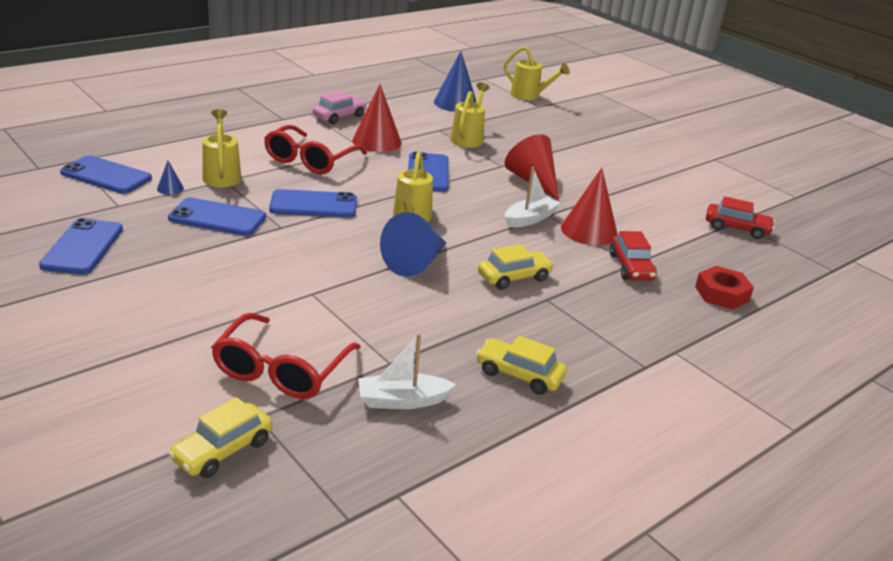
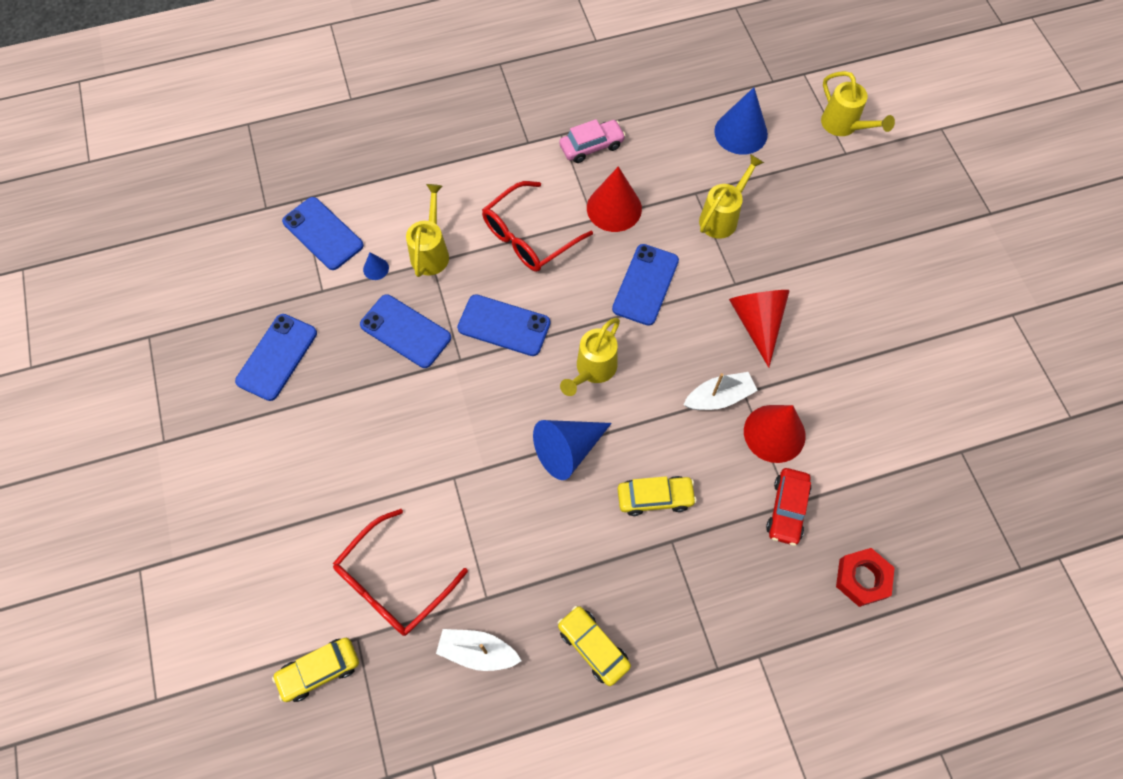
camera: 25 degrees right, 35 degrees up
red car [706,196,775,239] -> none

